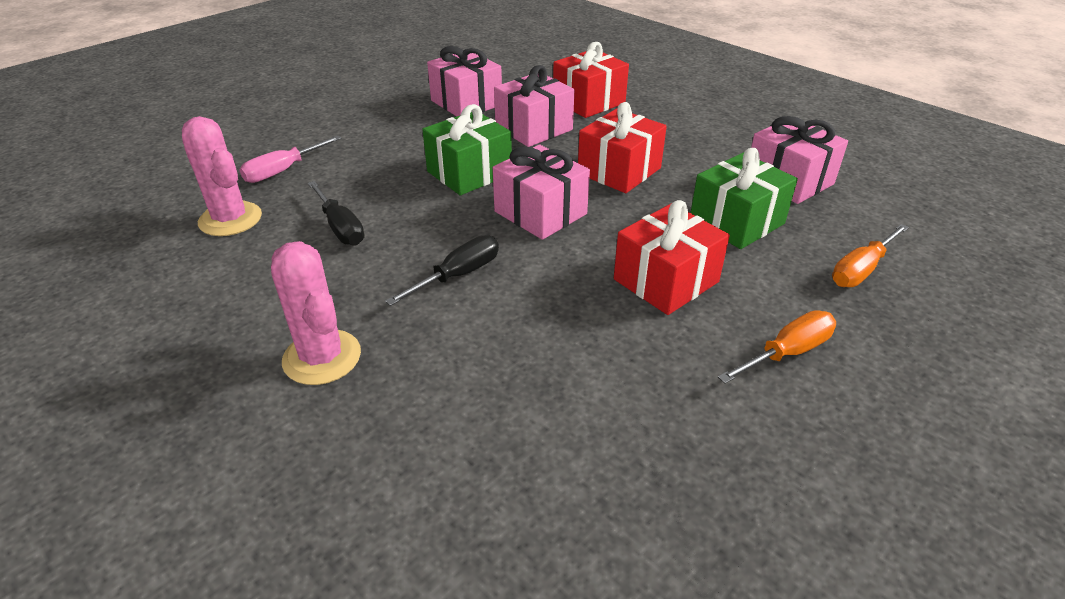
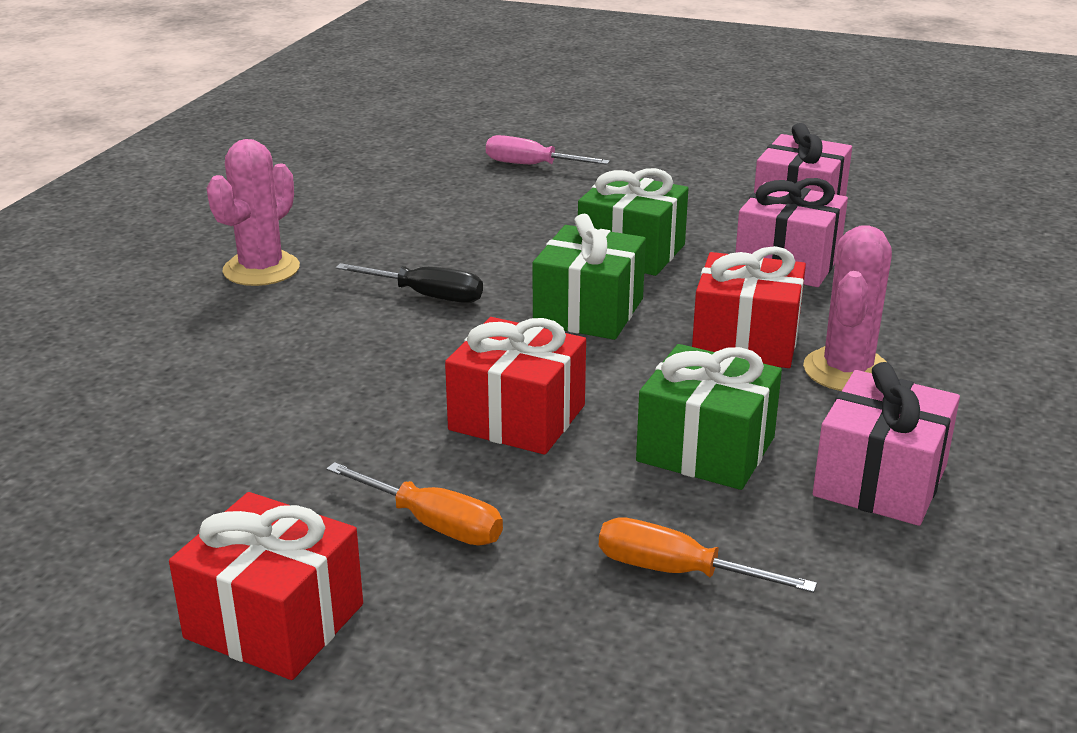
camera: 65 degrees right, 10 degrees down
pink cactus [182,116,262,236] -> pink cactus moved to [803,225,892,391]
black screwdriver [308,181,365,246] -> none
pink gift [493,145,590,240] -> green gift [533,214,646,340]
red gift [553,42,629,118] -> red gift moved to [169,492,363,680]

